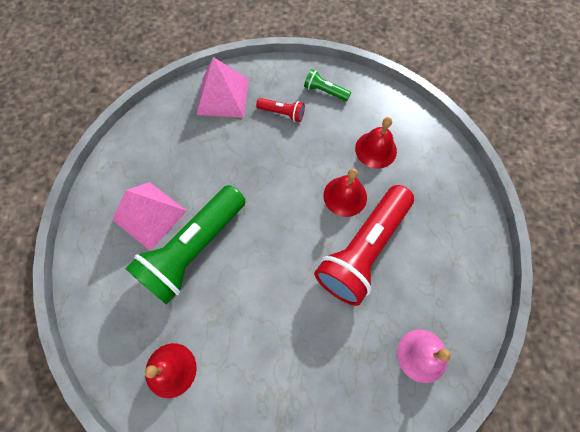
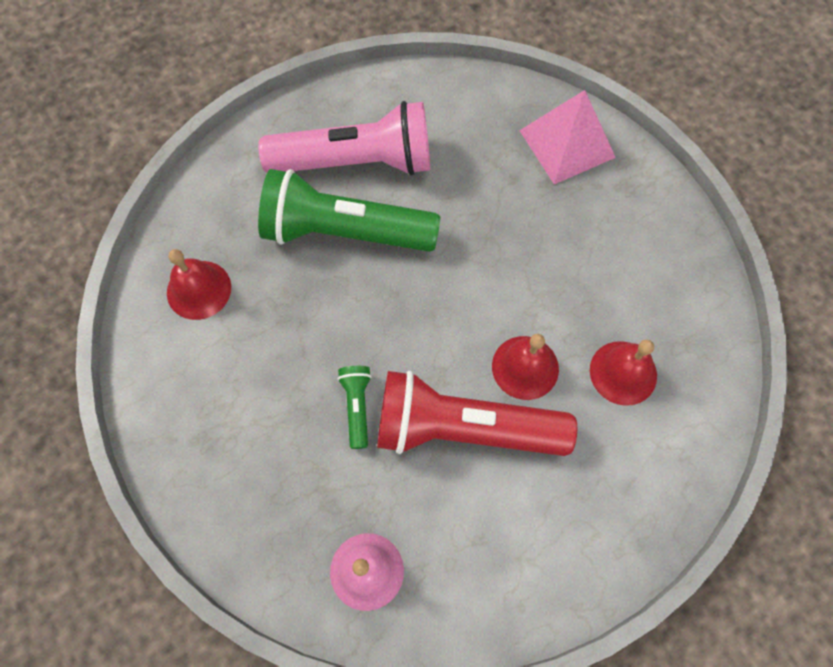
camera: 60 degrees right, 0 degrees up
pink pyramid [112,182,187,251] -> pink flashlight [258,101,430,175]
red flashlight [256,98,305,122] -> none
green flashlight [304,69,351,101] -> green flashlight moved to [337,366,372,449]

